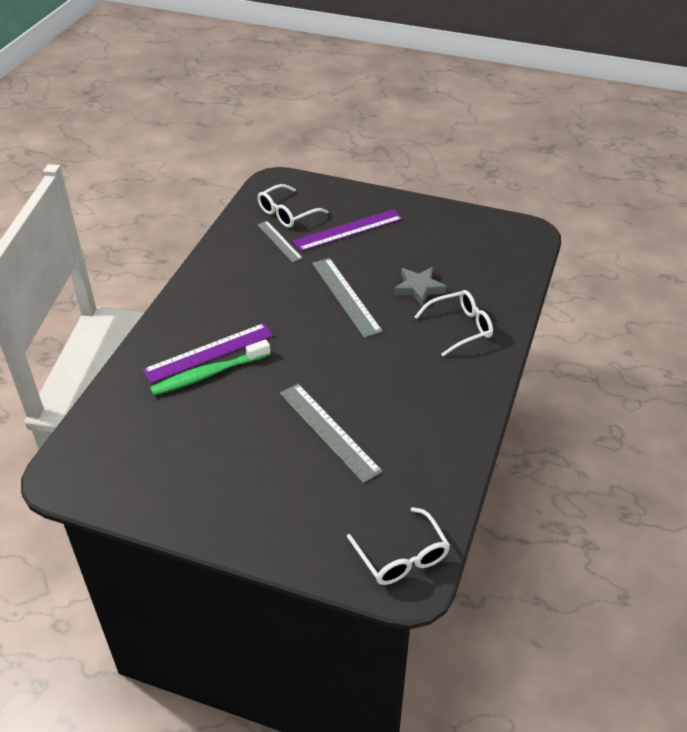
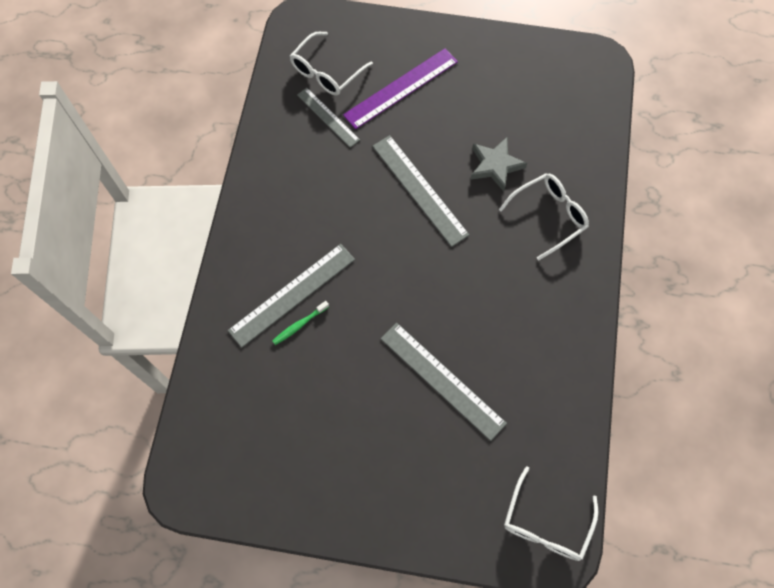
camera: 10 degrees left, 25 degrees up
purple ruler [143,323,274,383] -> grey ruler [228,244,355,348]
green toothbrush [150,339,270,395] -> green toothbrush [272,301,329,345], size x0.50
white glasses [347,507,450,585] -> white glasses turned 60 degrees clockwise [504,466,598,561]

